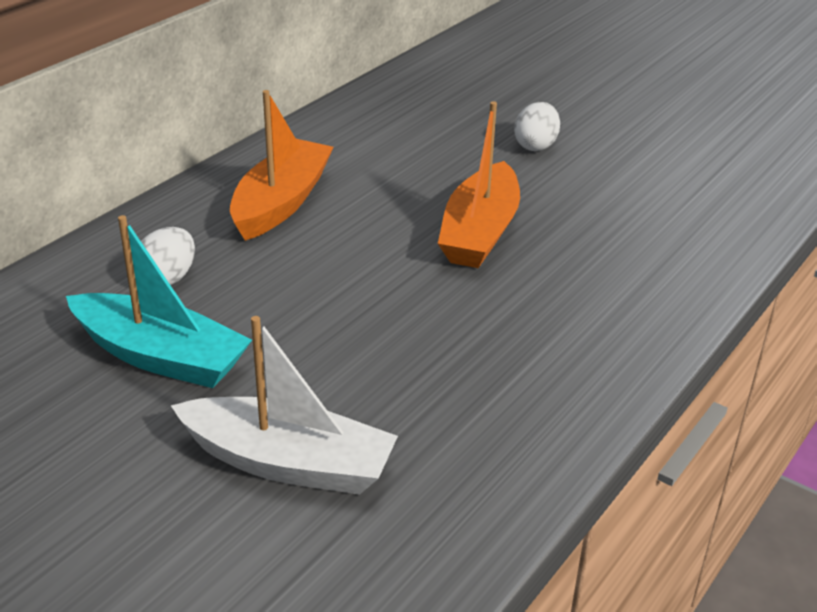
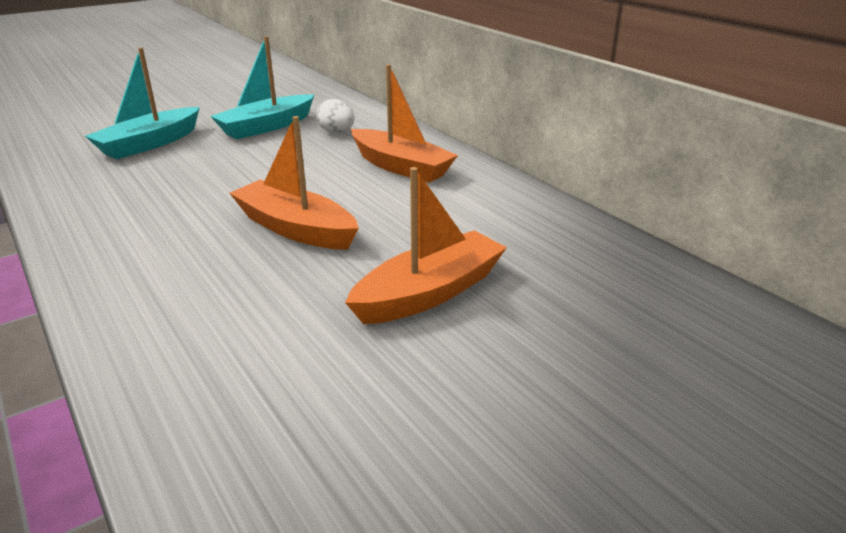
camera: 110 degrees right, 5 degrees down
white boat [171,316,398,495] -> turquoise boat [85,48,200,159]
white egg [514,102,560,151] -> orange boat [345,167,507,324]

